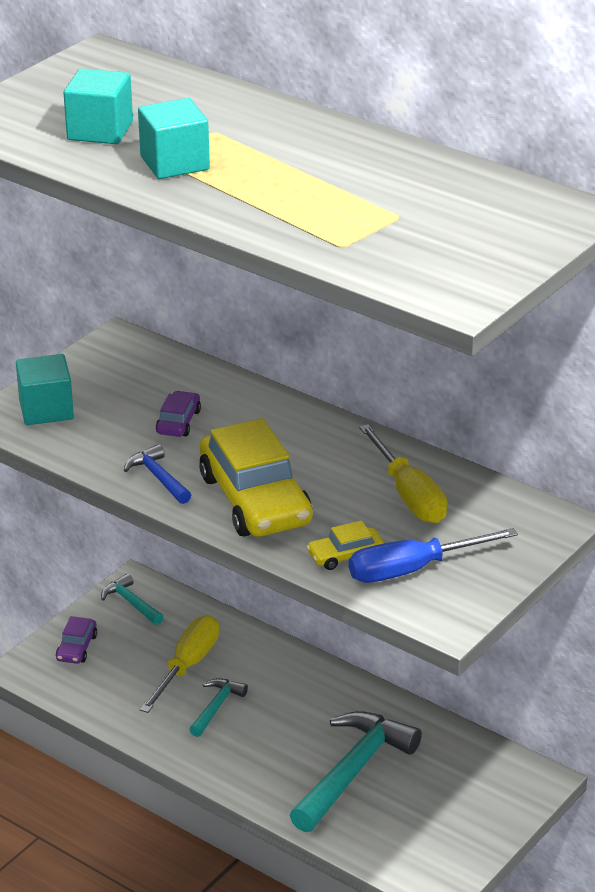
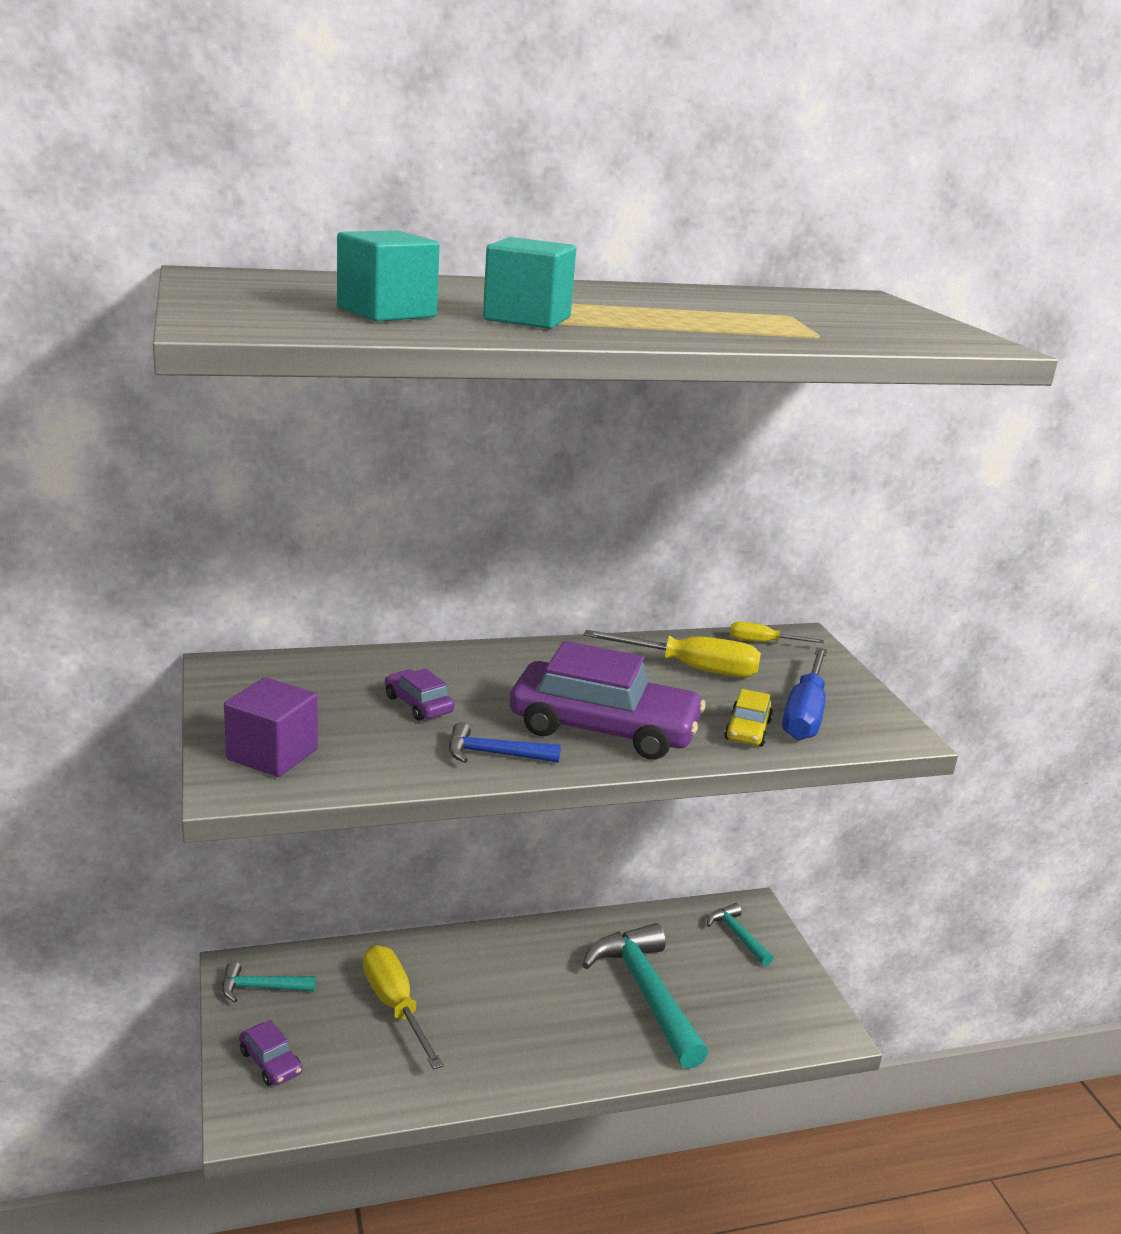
camera: 55 degrees left, 10 degrees down
turquoise cube [16,354,74,425] -> purple cube [224,677,318,777]
turquoise hammer [189,678,248,737] -> turquoise hammer moved to [707,903,773,966]
yellow car [199,418,313,537] -> purple car [510,641,706,760]
none -> yellow screwdriver [730,622,824,643]

